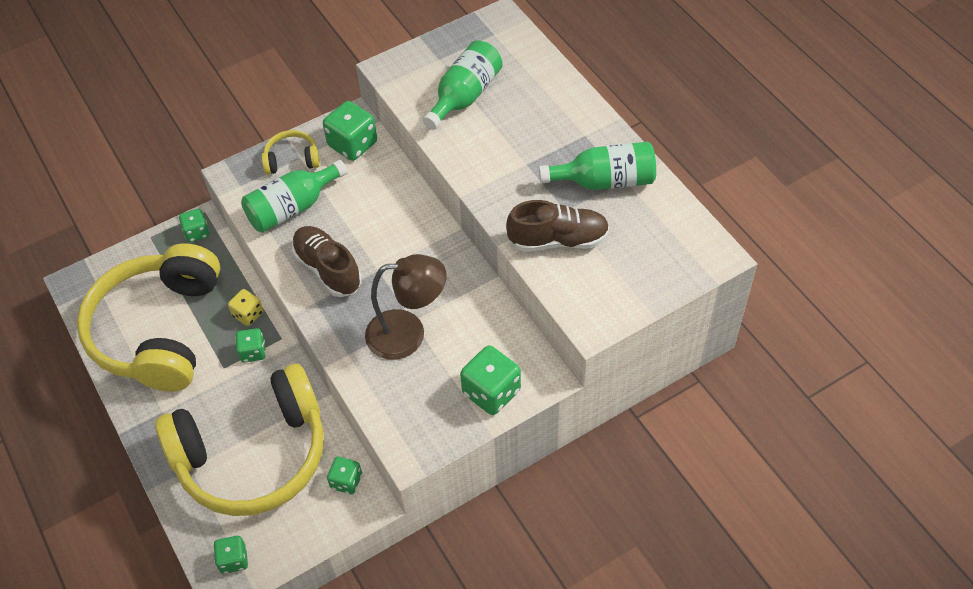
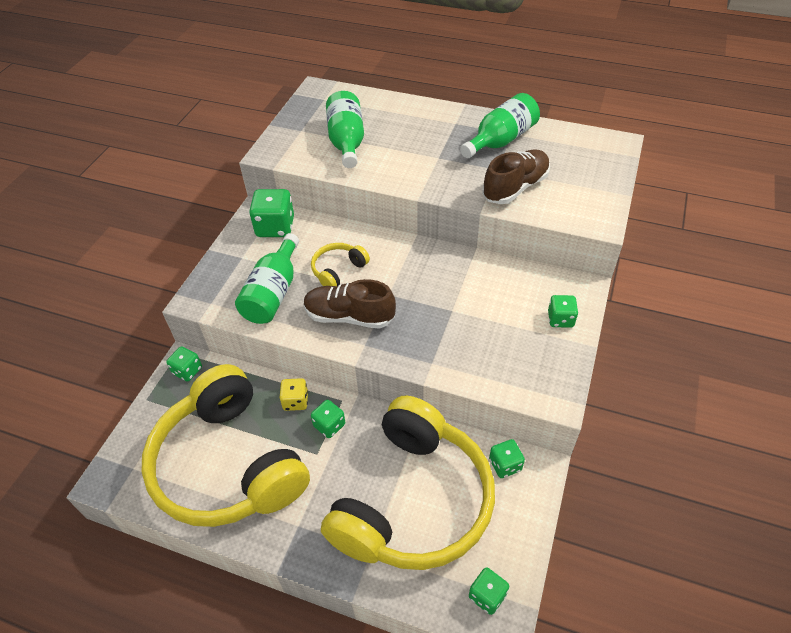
camera: 40 degrees left, 5 degrees down
yellow headphones [262,130,320,175] -> yellow headphones moved to [311,243,370,286]
brown lamp [365,254,447,360] -> none
green dice [460,345,521,415] -> green dice [548,295,578,328], size x0.60

